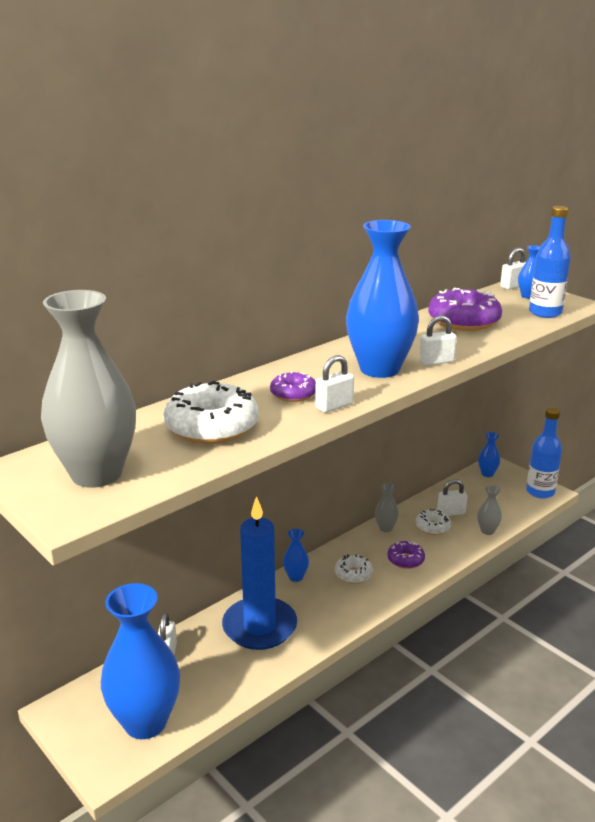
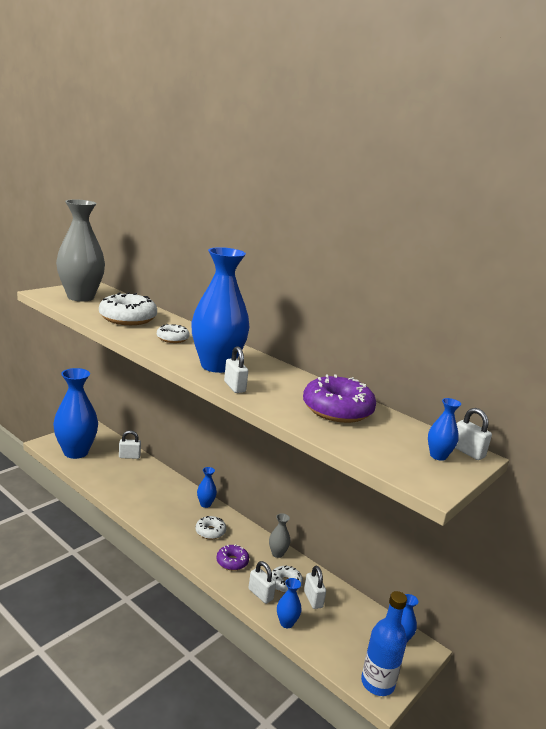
camera: 80 degrees right, 5 degrees down
blue candle [222,496,297,650] -> none
purple donut [270,371,316,402] -> white donut [157,324,189,343]
white padlock [315,355,354,413] -> white padlock moved to [248,561,276,604]
grey vase [477,485,502,535] -> blue vase [277,578,302,628]
blue bottle [529,206,571,318] -> none

